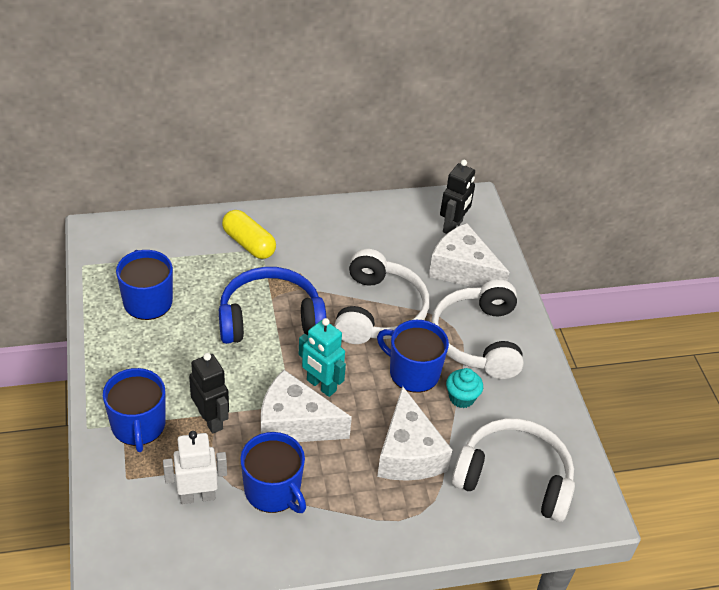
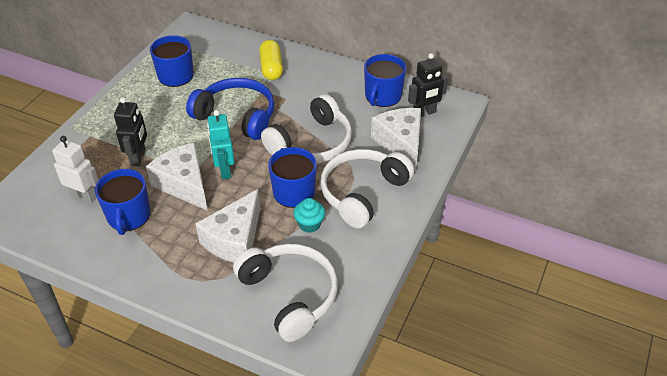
camera: 40 degrees right, 0 degrees up
blue mug [103,368,166,452] -> blue mug moved to [364,54,406,107]

